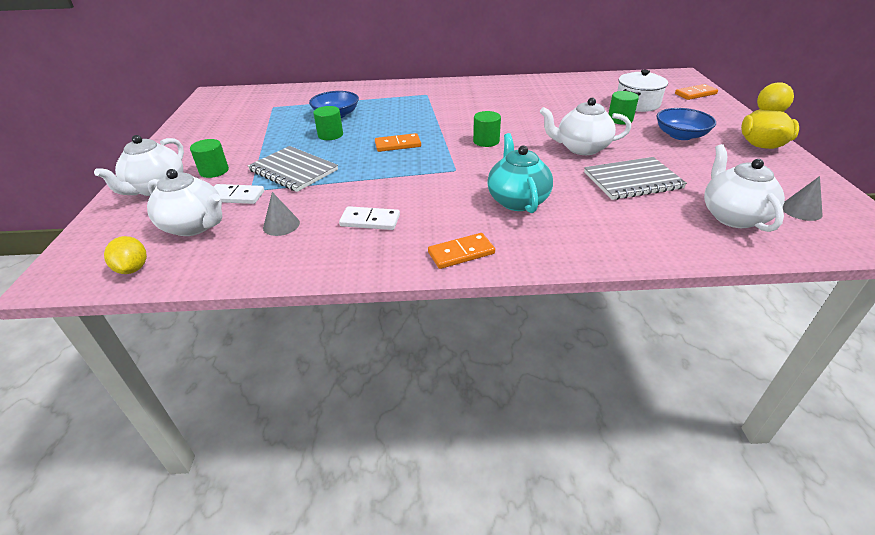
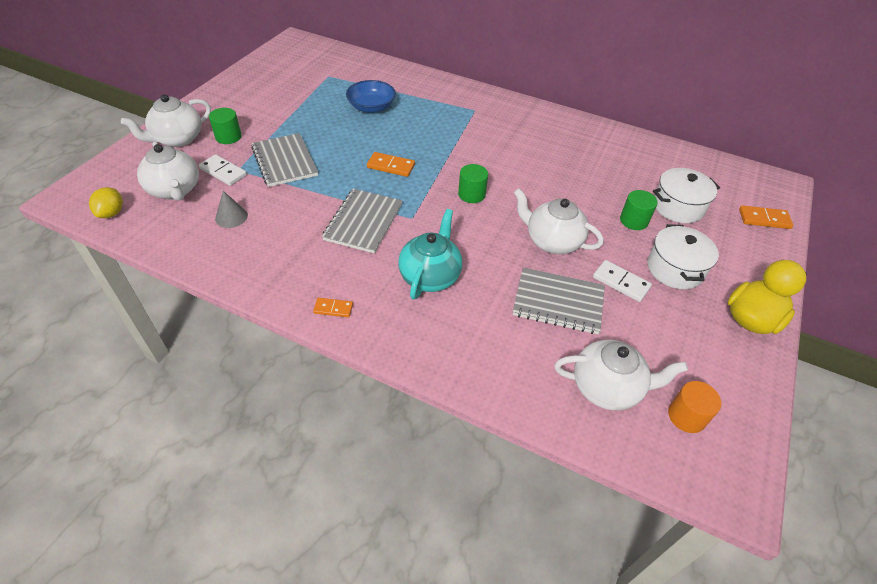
camera: 25 degrees right, 10 degrees up
green cylinder [313,106,343,140] -> none
white domino [339,206,400,230] -> white domino moved to [593,260,652,302]
orange domino [428,233,495,269] -> orange domino [313,298,353,317], size x0.65
blue bowl [656,108,716,140] -> white pot [648,224,719,289]
white teapot [704,144,785,232] -> white teapot turned 75 degrees clockwise [554,339,688,411]
grey cone [783,176,823,221] -> orange cylinder [668,381,721,433]
none -> grey notebook [322,189,402,254]

